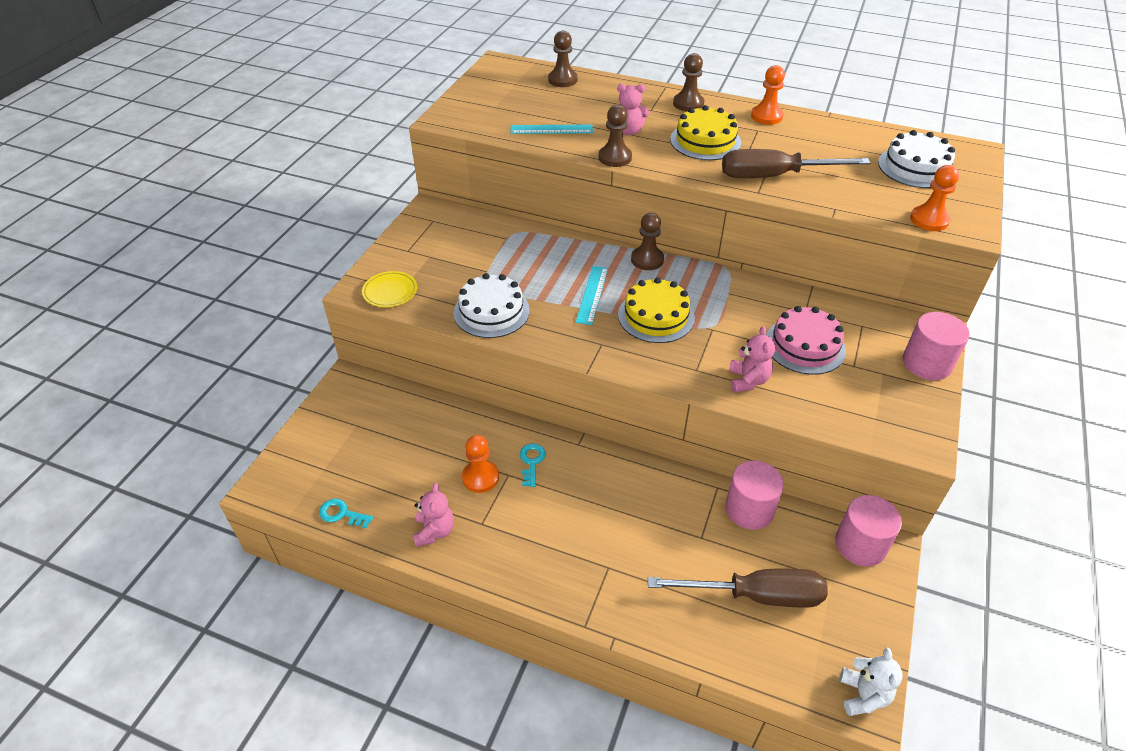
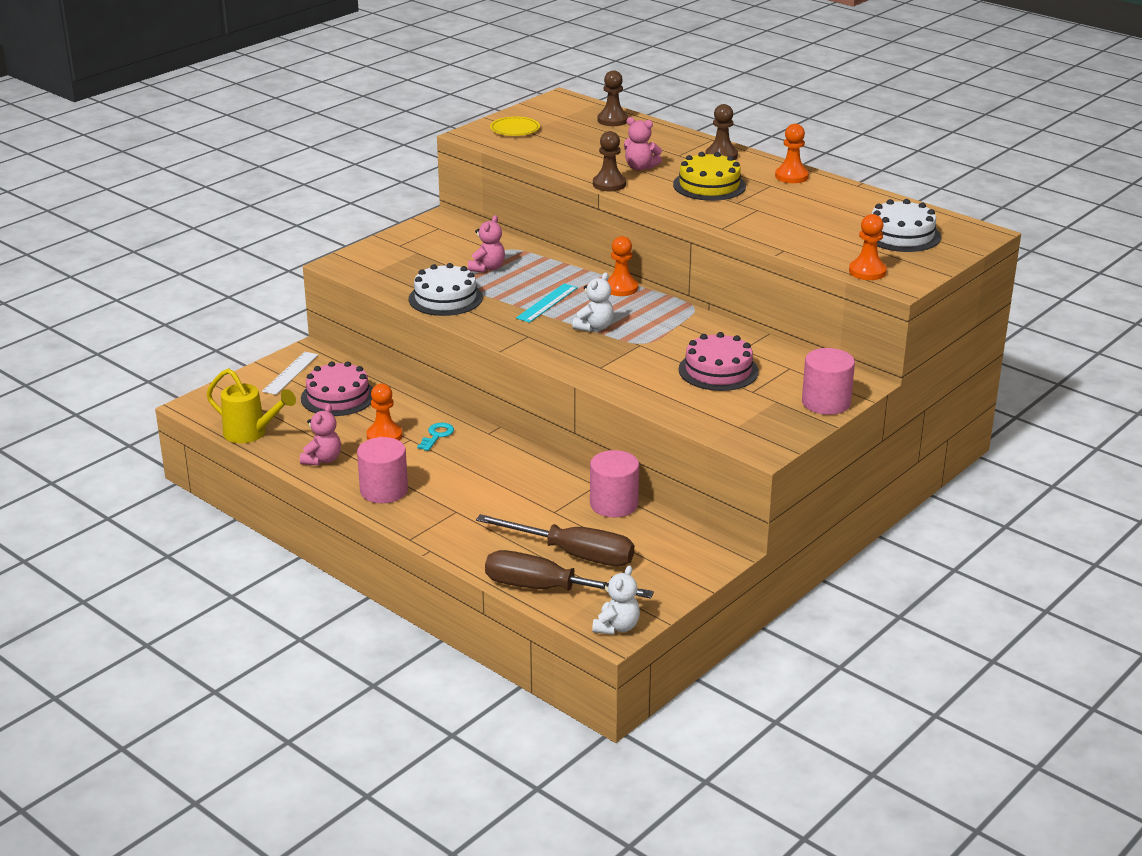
camera: 20 degrees right, 15 degrees down
turquoise key [319,499,373,529] -> yellow watering can [206,368,296,443]
yellow plate [362,271,417,307] -> yellow plate moved to [490,117,540,136]
turquoise ruler [510,125,593,134] -> none
yellow cake [618,277,695,343] -> white teddy bear [572,272,614,332]
brown pawn [631,213,664,270] -> orange pawn [607,236,638,296]
brown screwdriver [722,149,870,178] -> brown screwdriver moved to [485,550,654,599]
pink teddy bear [729,326,775,393] -> pink teddy bear moved to [468,215,505,272]
pink cylinder [835,495,902,566] -> pink cylinder moved to [357,437,408,503]
none -> white ruler [262,352,318,395]
none -> pink cake [301,361,373,416]

